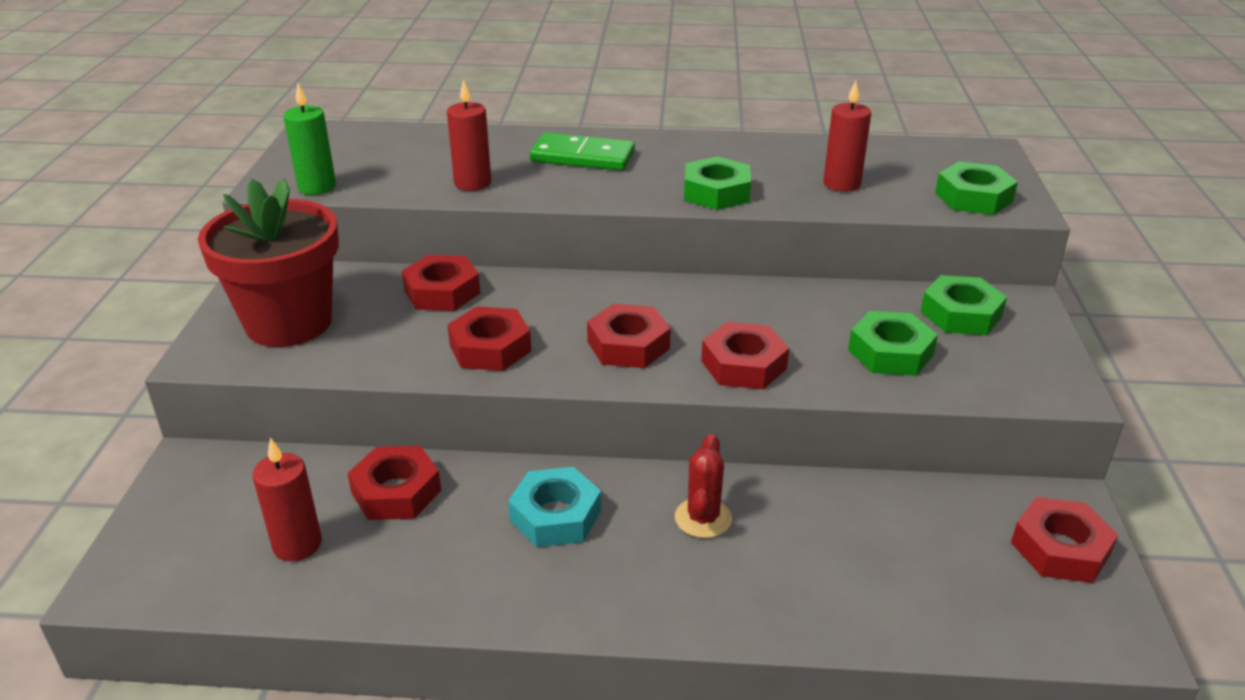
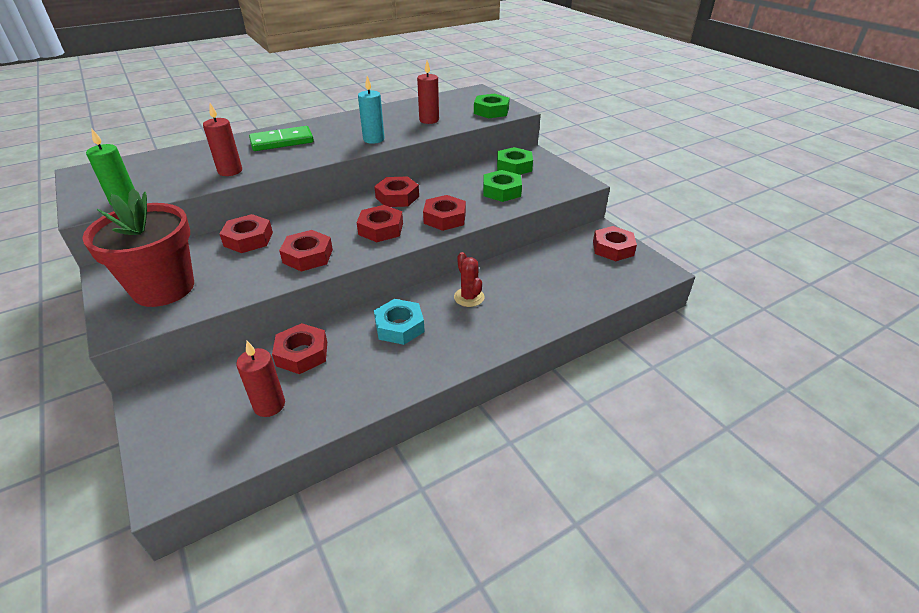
camera: 35 degrees left, 5 degrees up
green nut [684,156,751,210] -> turquoise candle [358,76,385,144]
none -> red nut [374,176,419,207]

